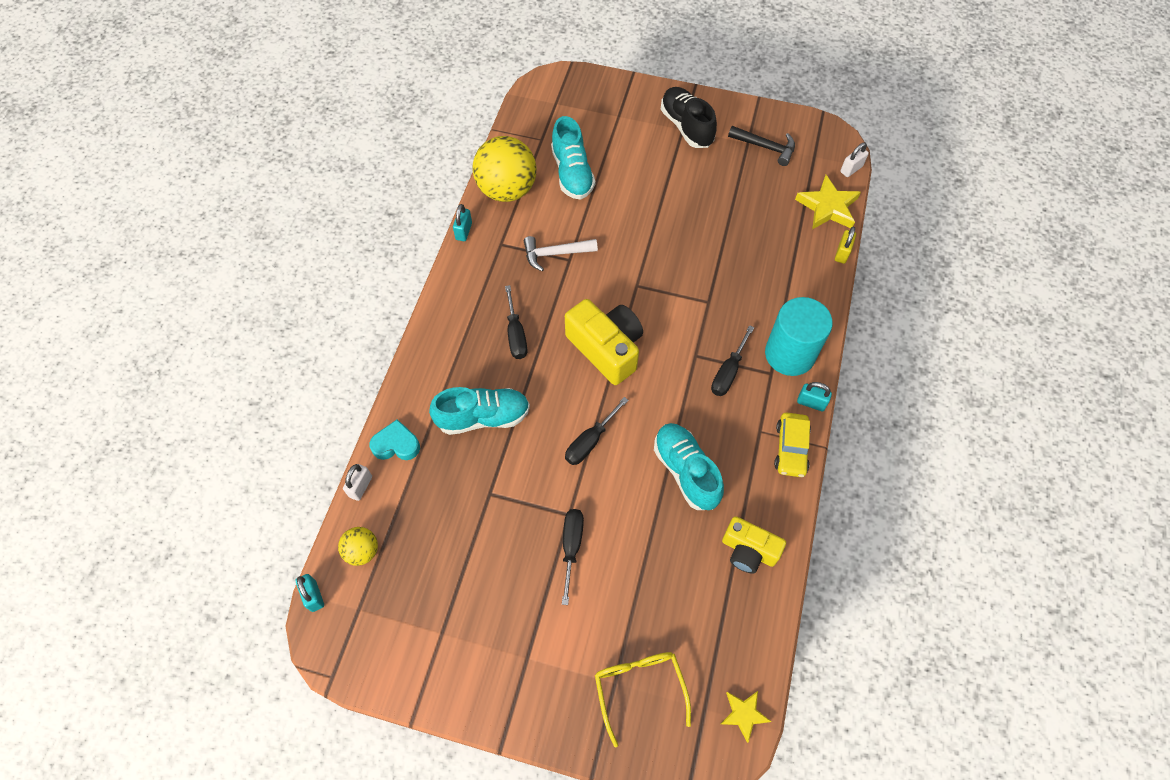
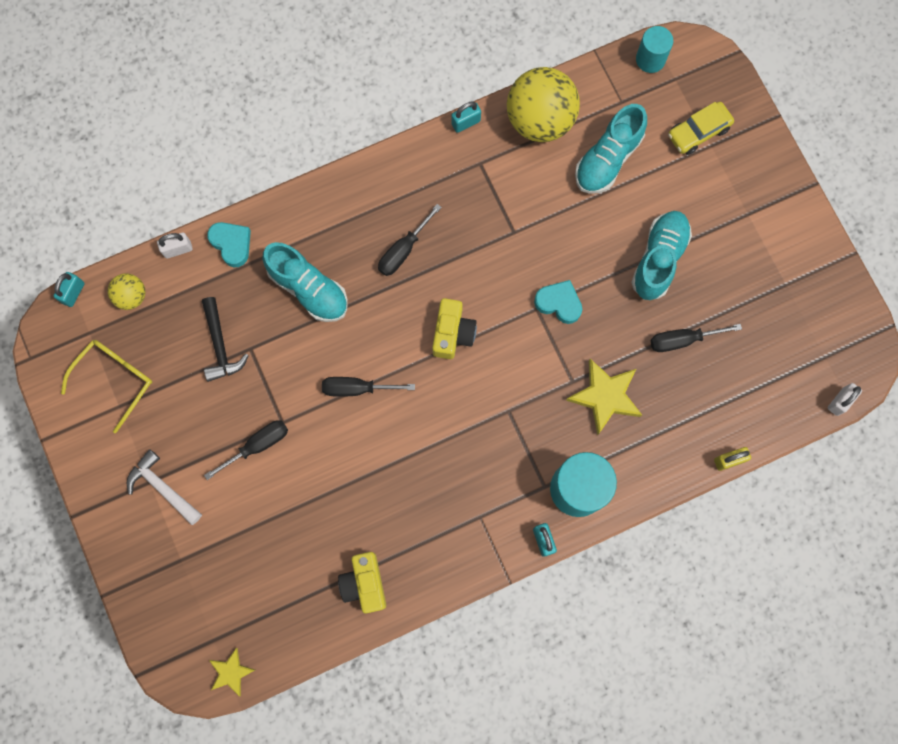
camera: 50 degrees right, 15 degrees up
white hammer [524,236,598,272] -> white hammer moved to [127,449,202,525]
yellow camera [565,299,643,385] -> yellow camera [432,298,477,359], size x0.64
yellow glasses [595,652,691,748] -> yellow glasses moved to [61,340,152,433]
turquoise shoe [654,423,724,510] -> turquoise shoe moved to [631,211,692,300]
black shoe [661,87,717,148] -> none
black screwdriver [711,325,754,396] -> black screwdriver moved to [651,324,742,352]
black hammer [728,126,795,166] -> black hammer moved to [202,297,249,382]
yellow car [774,412,811,477] -> yellow car moved to [668,102,734,155]
yellow star [795,175,861,229] -> yellow star moved to [566,359,642,435]
white padlock [840,143,869,177] -> white padlock turned 60 degrees counterclockwise [828,383,862,416]
none -> turquoise heart [534,280,582,324]
none -> turquoise cylinder [636,26,673,73]

